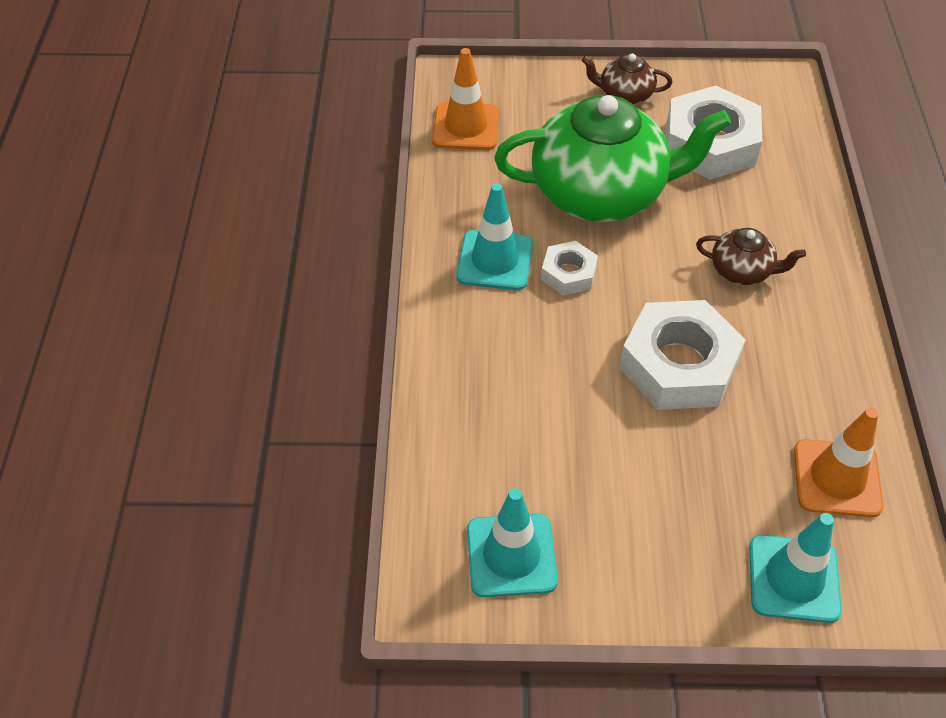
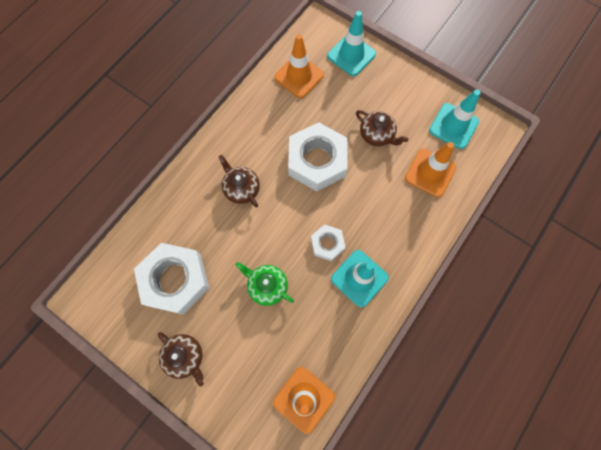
camera: 145 degrees left, 20 degrees up
green teapot [494,95,731,222] -> green teapot [235,262,294,306], size x0.44
none -> brown teapot [356,110,408,147]
none -> orange traffic cone [405,142,456,197]

